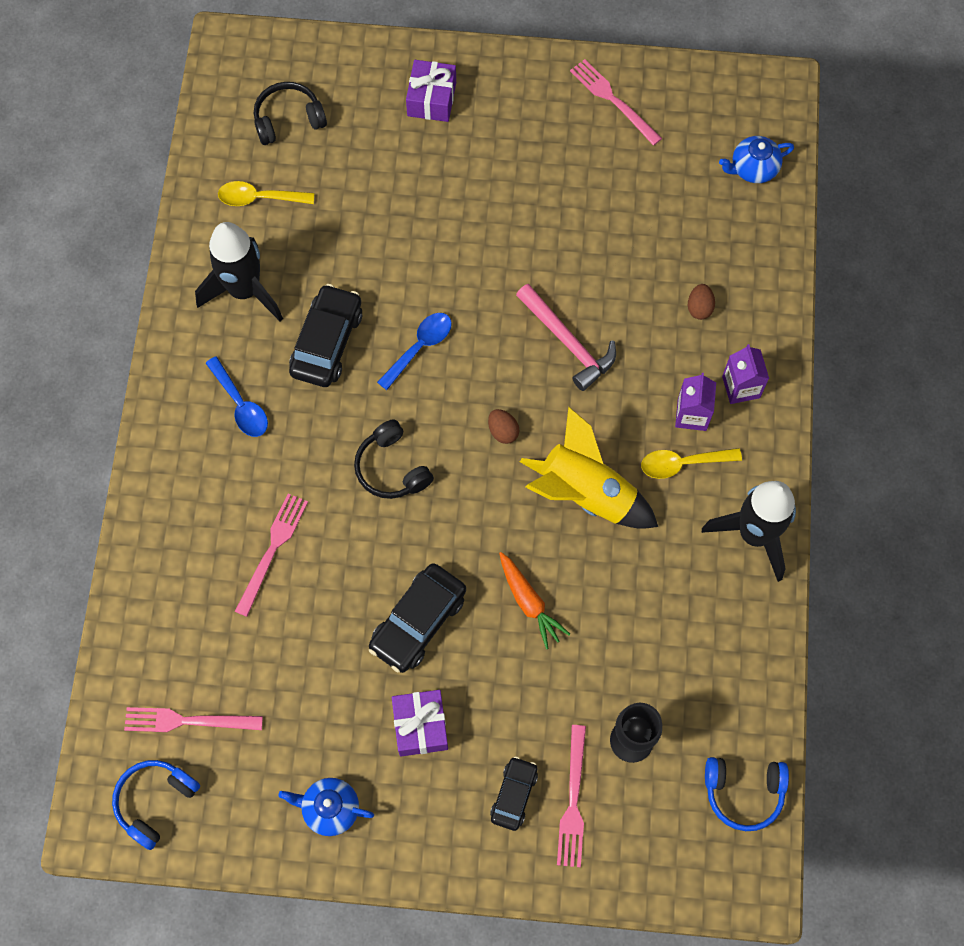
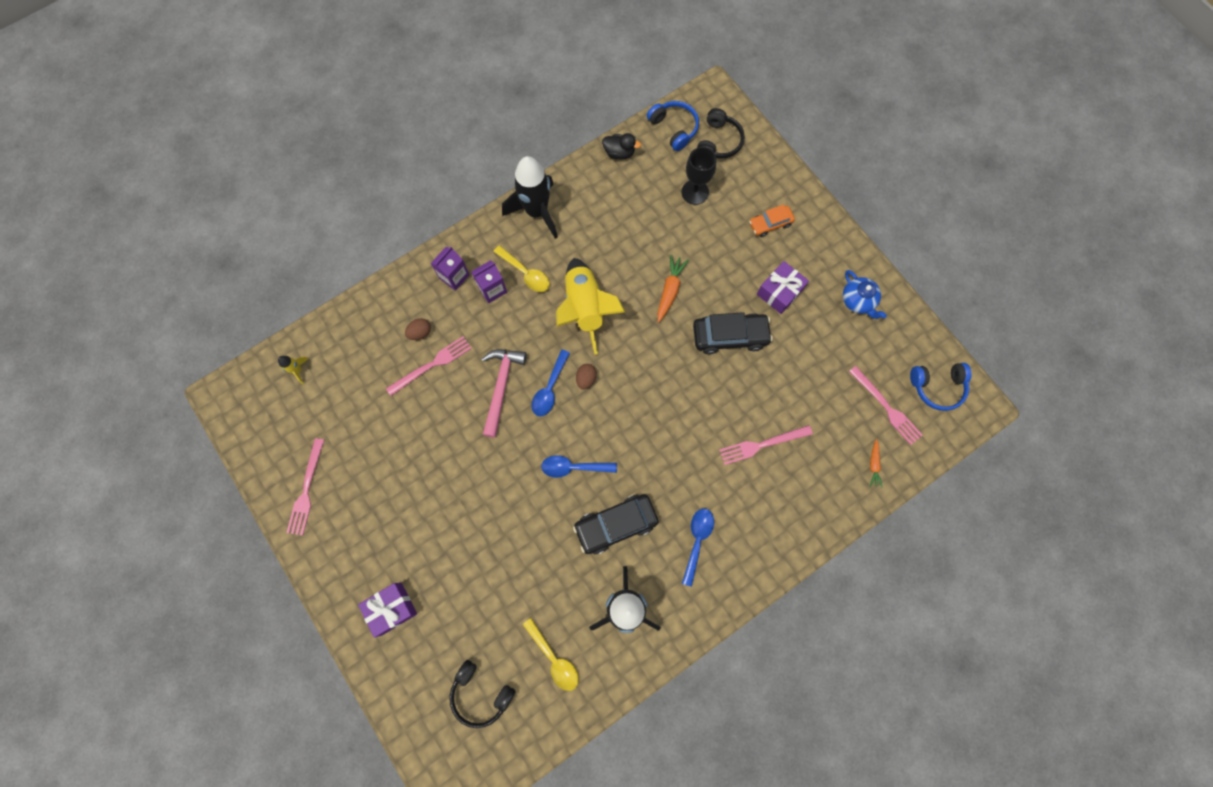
camera: 130 degrees left, 5 degrees up
black headphones [354,419,434,499] -> black headphones moved to [697,108,745,159]
black car [490,756,538,831] -> orange car [749,205,795,237]
pink fork [557,725,586,868] -> pink fork moved to [386,336,472,396]
blue teapot [719,136,794,183] -> yellow rocket [278,356,308,384]
none -> blue spoon [532,350,570,416]
none -> black duck [602,133,641,159]
none -> orange carrot [870,439,883,488]

